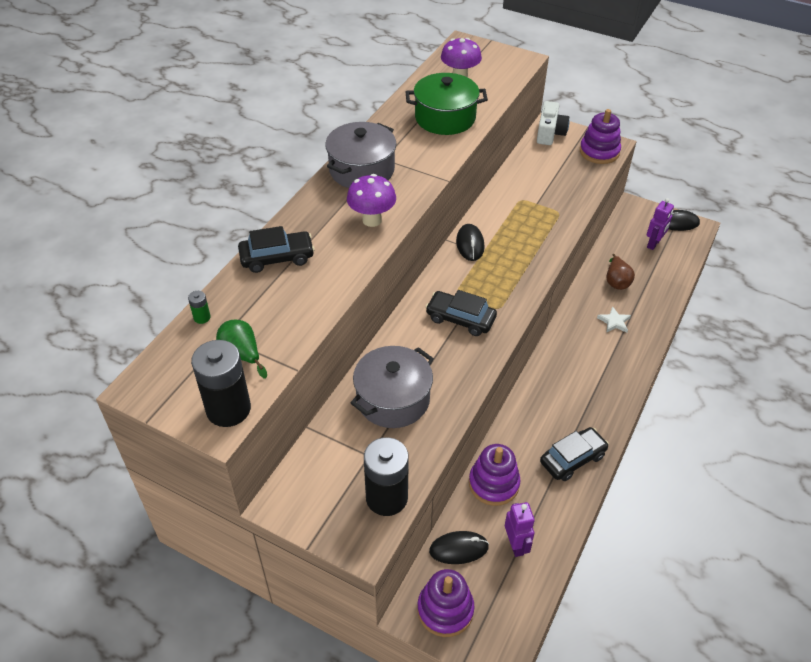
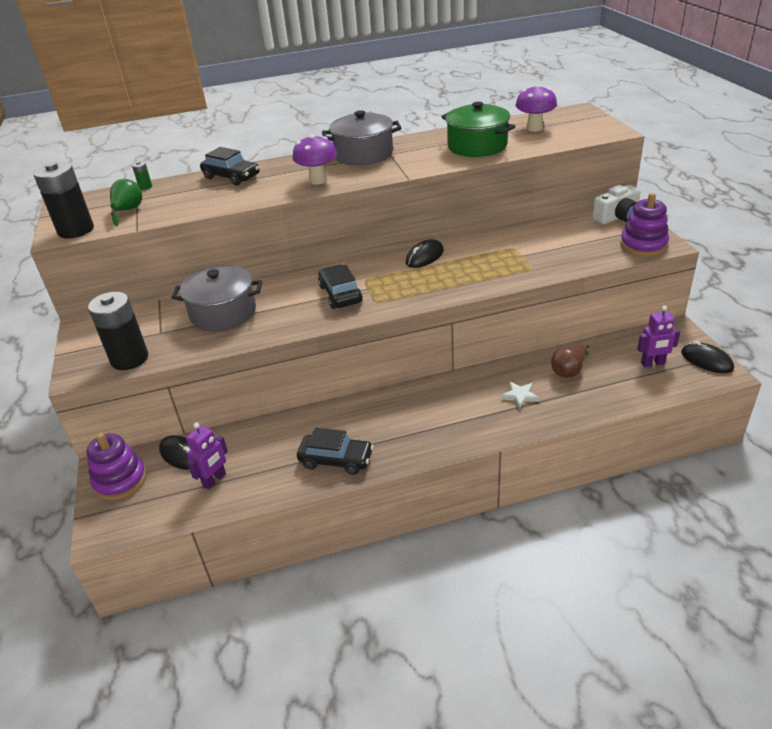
camera: 50 degrees right, 10 degrees down
purple stacking toy [469,444,520,506] -> none

